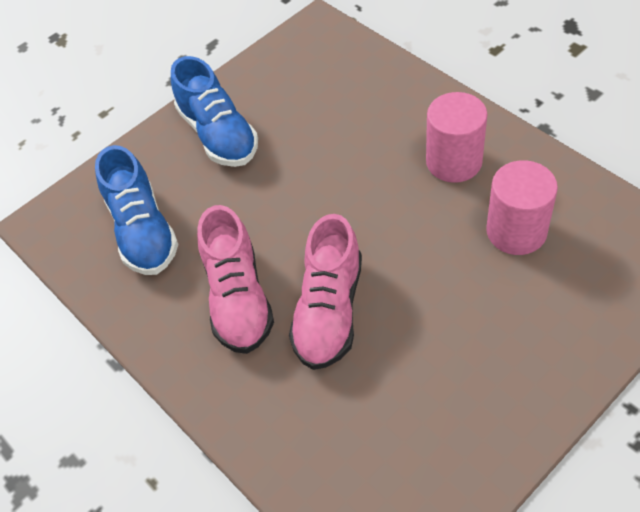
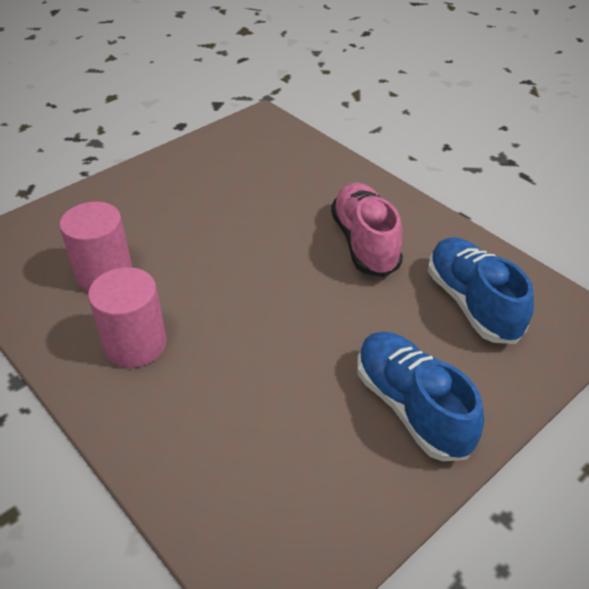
camera: 175 degrees right, 10 degrees down
pink shoe [289,214,362,370] -> none

